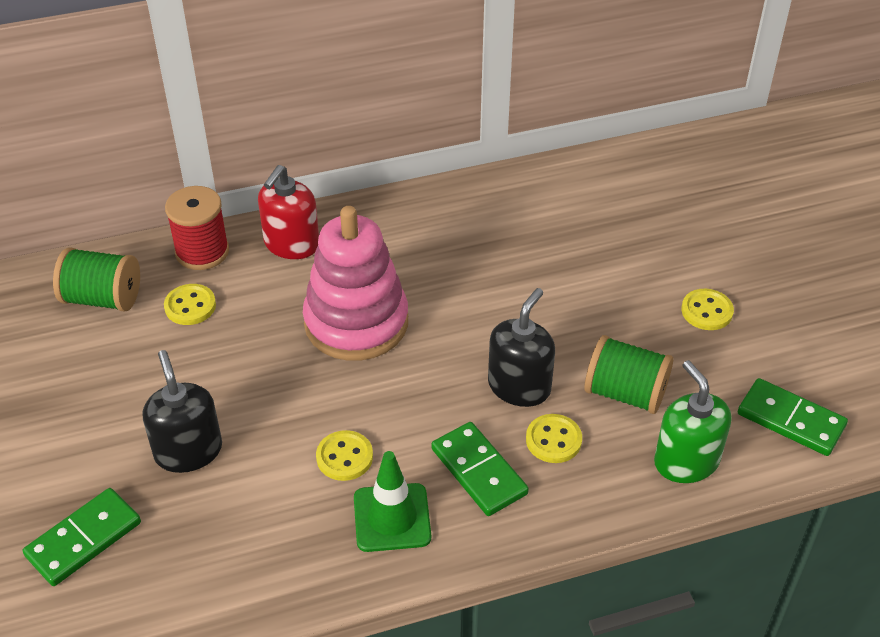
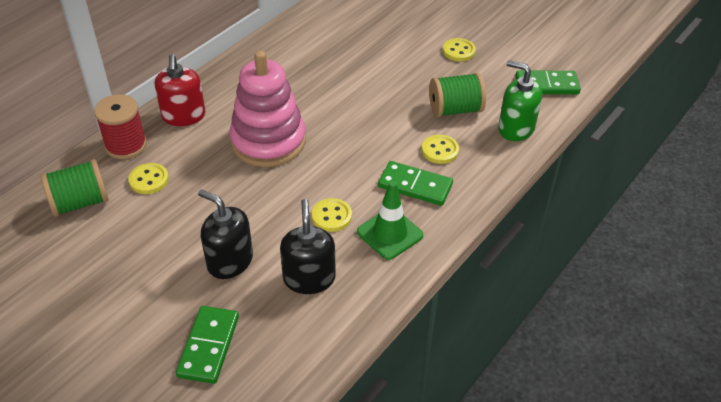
camera: 35 degrees left, 0 degrees up
black soap dispenser [488,288,555,407] -> black soap dispenser moved to [280,199,336,294]

